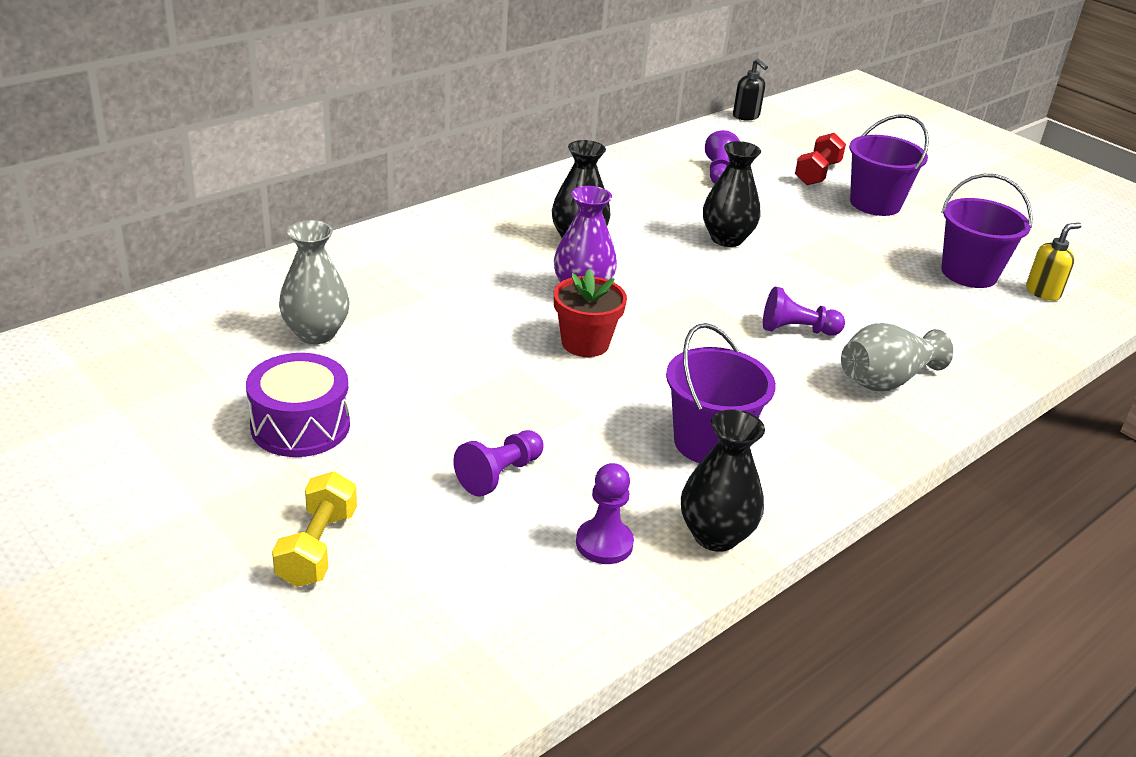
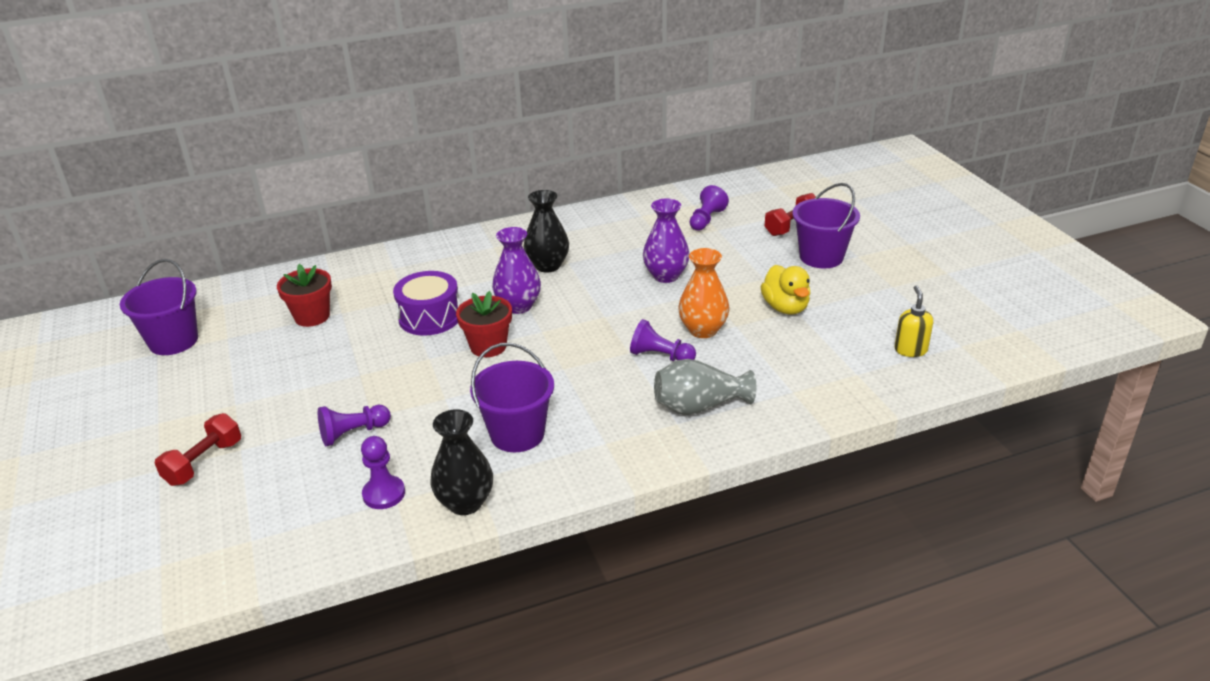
camera: 25 degrees right, 0 degrees up
purple drum [246,353,350,457] -> purple drum moved to [393,271,460,336]
yellow dumbbell [272,472,357,587] -> red dumbbell [155,413,241,486]
grey vase [279,220,349,344] -> red flower pot [277,264,332,327]
black vase [703,141,761,247] -> purple vase [643,198,689,283]
black soap dispenser [733,58,768,120] -> none
purple bucket [941,174,1033,288] -> purple bucket moved to [120,259,198,355]
yellow soap dispenser [1026,223,1082,301] -> yellow soap dispenser turned 75 degrees counterclockwise [895,285,933,357]
none -> orange vase [678,248,729,338]
none -> yellow duck [761,265,810,315]

